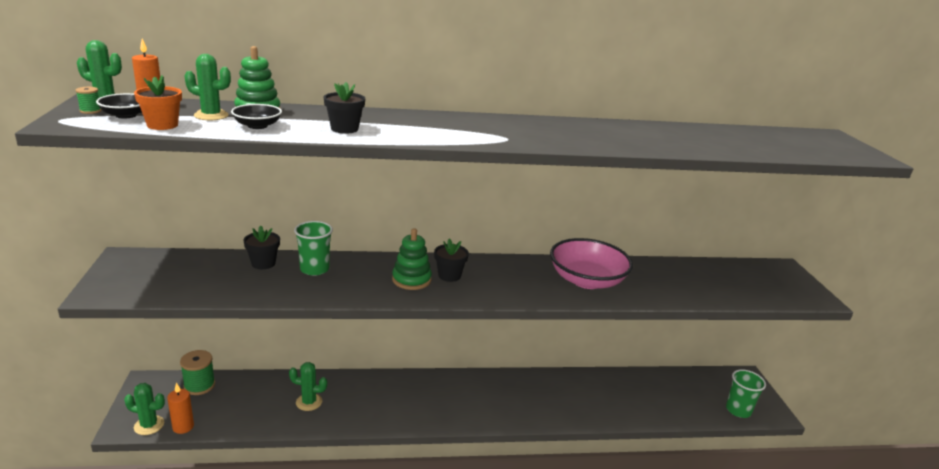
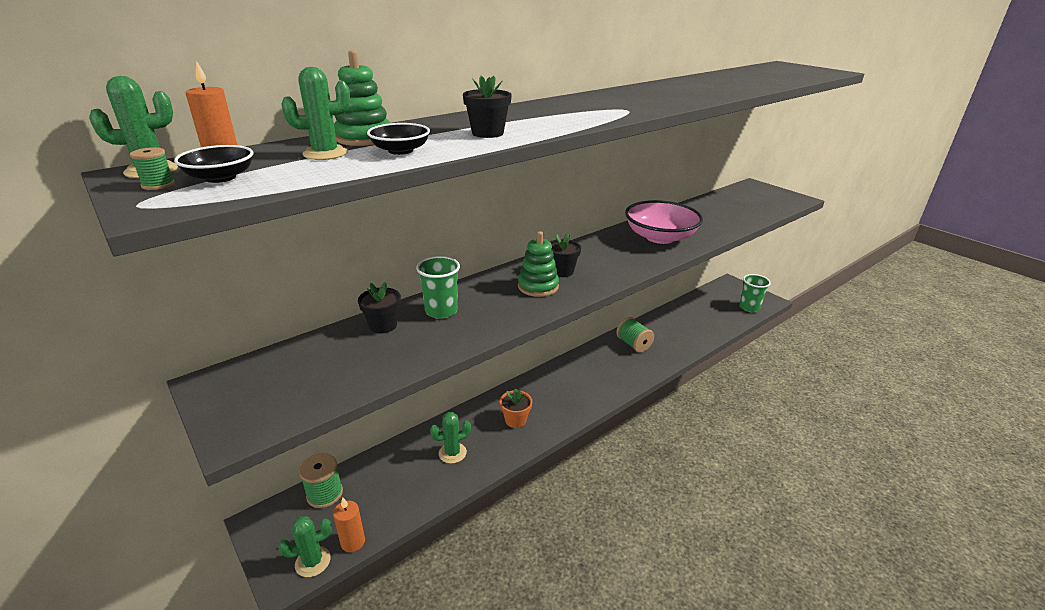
camera: 30 degrees left, 5 degrees up
orange flower pot [134,75,182,130] -> orange flower pot moved to [500,388,532,428]
none -> green spool [616,317,654,353]

